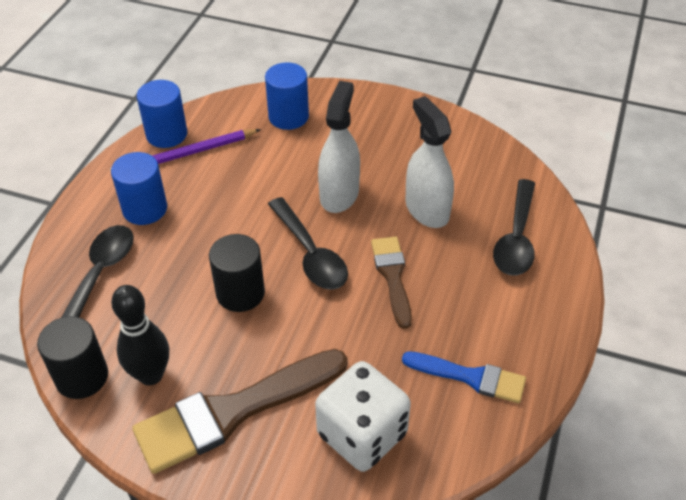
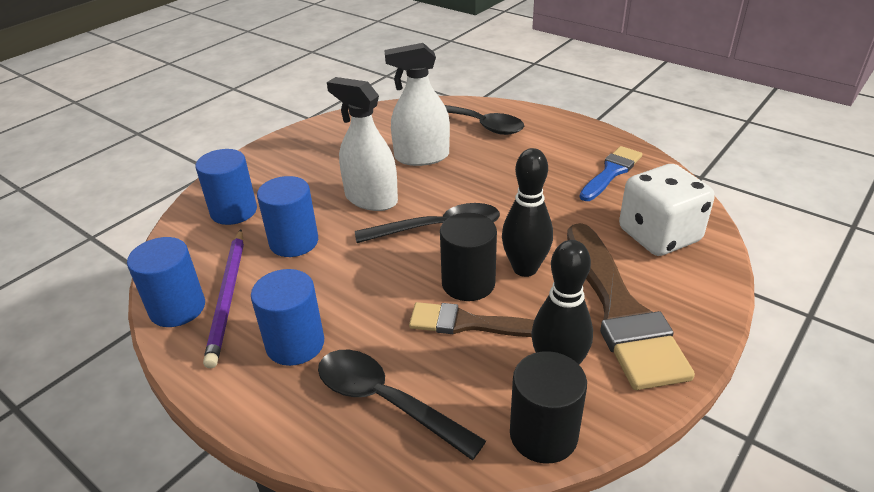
camera: 70 degrees left, 10 degrees down
brown brush [371,236,412,329] -> brown brush moved to [409,302,534,337]
none -> blue cylinder [257,176,318,257]
none -> black bowling pin [502,148,553,277]

